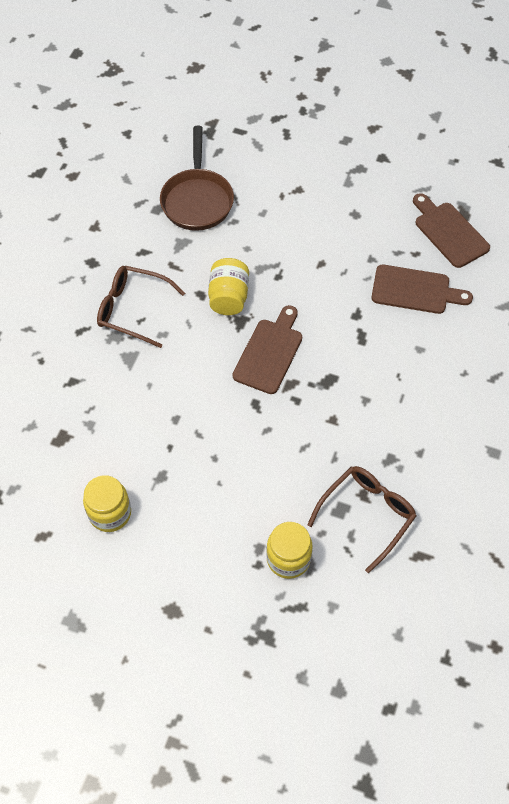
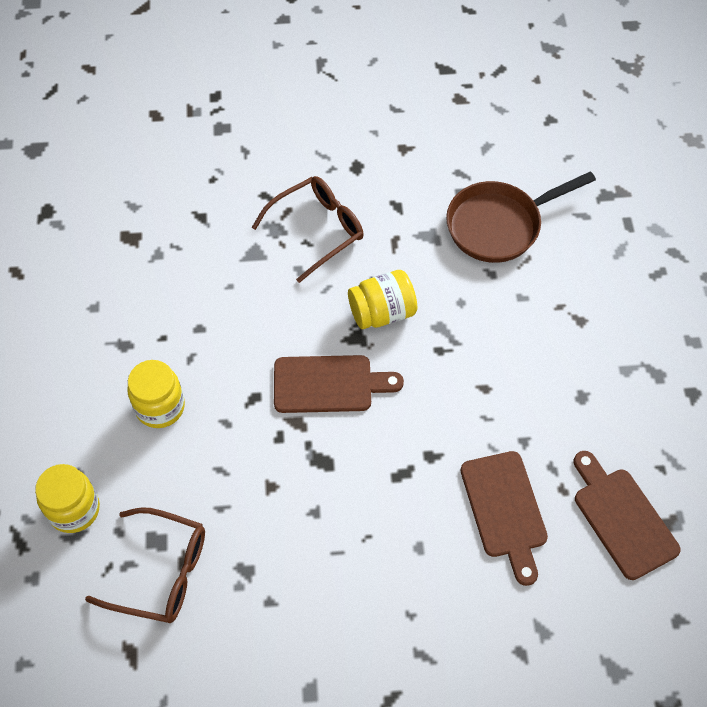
camera: 65 degrees right, 0 degrees up
yellow jar [83,475,131,532] -> yellow jar moved to [127,360,185,428]
brown glasses [97,265,185,348] -> brown glasses turned 60 degrees clockwise [252,176,364,283]
brown cutting board [413,193,490,268] -> brown cutting board turned 60 degrees counterclockwise [574,451,681,580]

